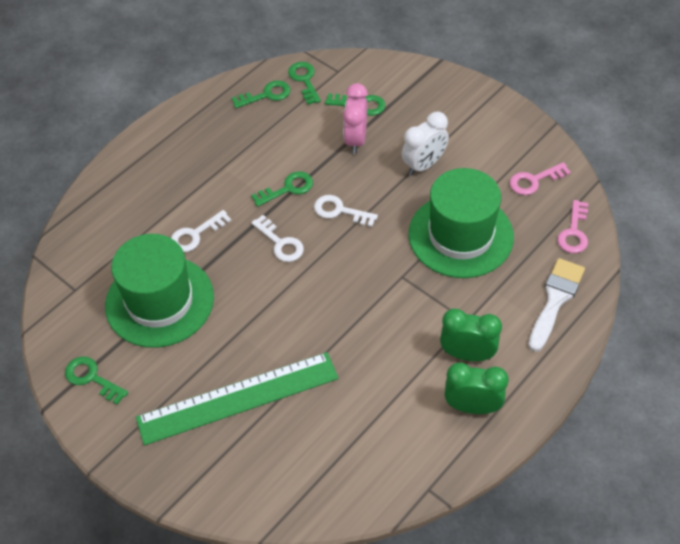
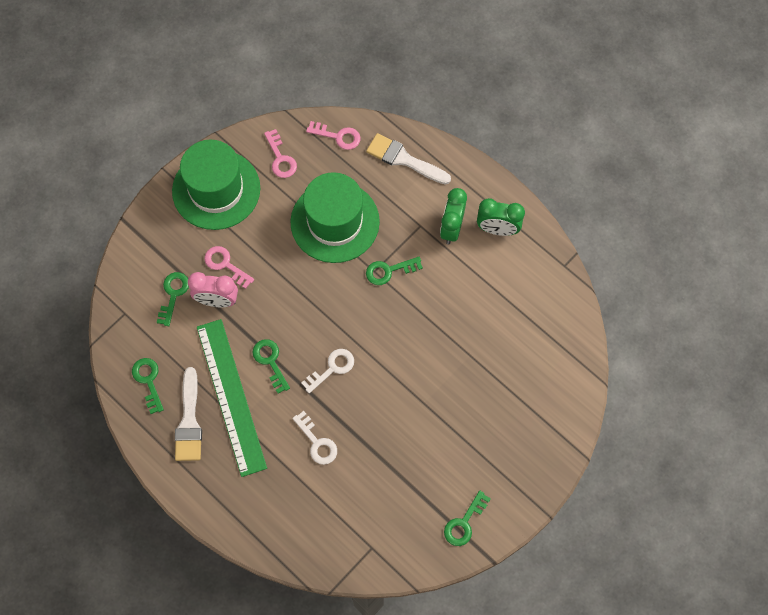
camera: 90 degrees left, 15 degrees up
green hat [105,234,214,348] -> green hat moved to [172,140,260,230]
green ruler [136,352,339,445] -> green ruler moved to [197,319,267,477]
green key [288,62,321,105] -> green key moved to [366,257,423,285]
white key [314,195,378,227] -> none
white clock [402,112,449,175] -> none
green clock [445,363,509,414] -> green clock turned 90 degrees counterclockwise [477,198,525,236]
none -> white brush [175,367,202,461]
none -> pink key [204,246,254,289]

